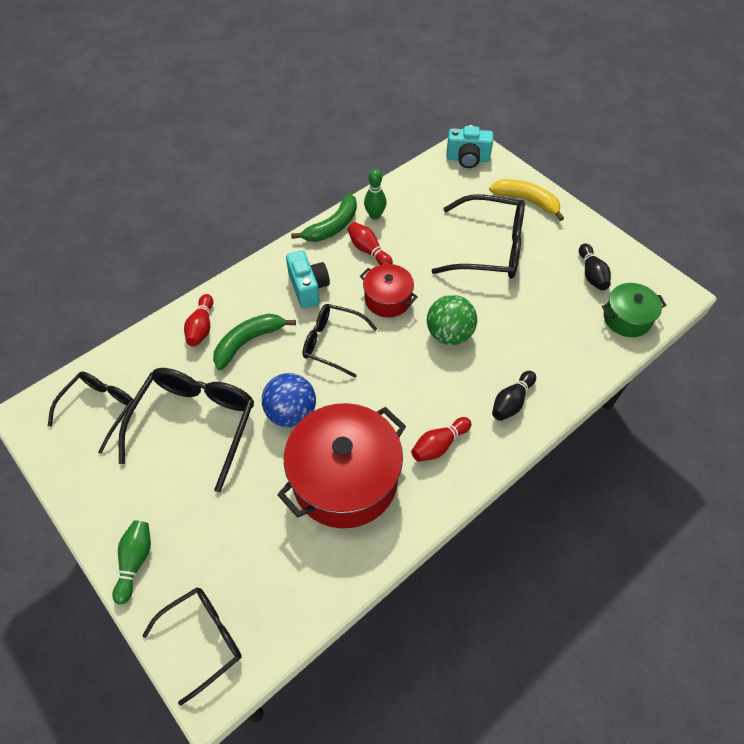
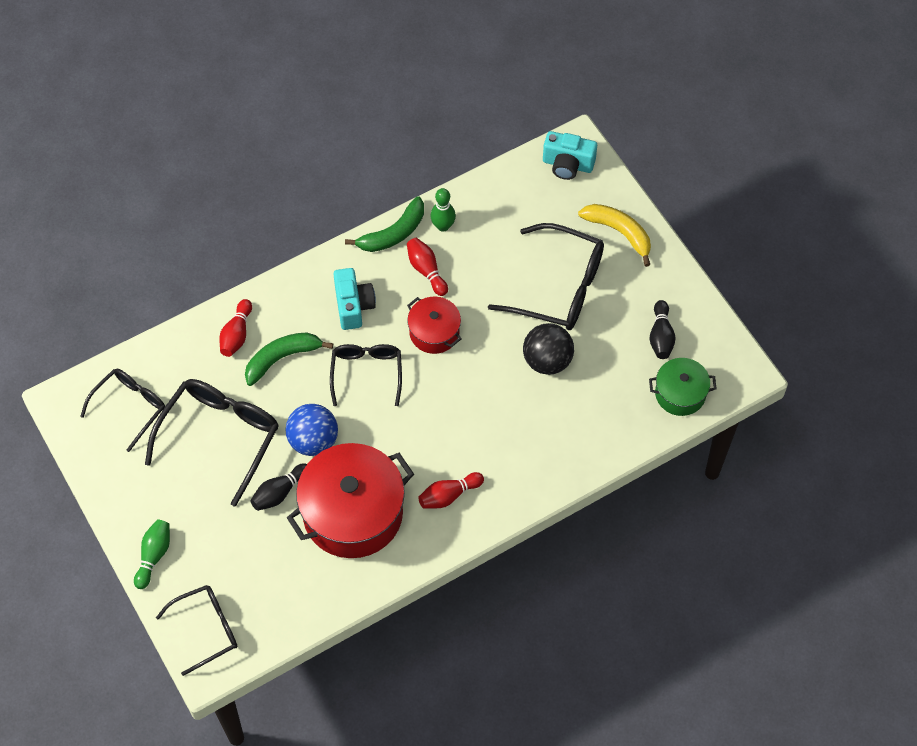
camera: 10 degrees right, 5 degrees up
black glasses [303,304,377,378] -> black glasses turned 60 degrees clockwise [330,344,402,406]
green ball [427,295,477,345] -> none
black bowling pin [492,371,536,421] -> black bowling pin moved to [250,463,307,511]
none -> black ball [523,323,574,375]

